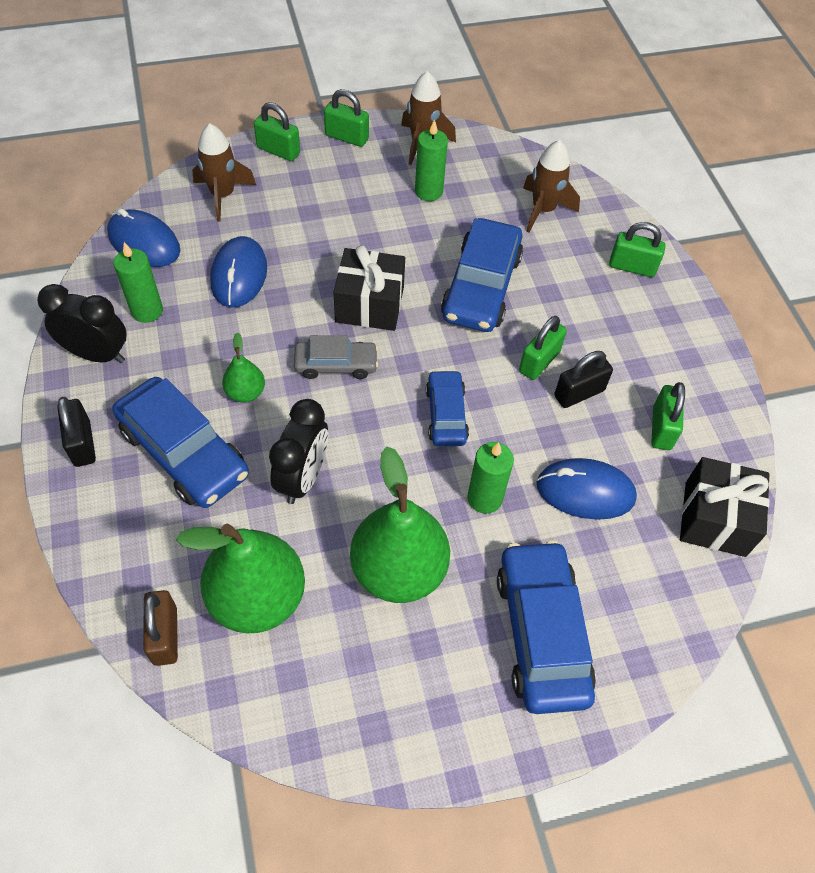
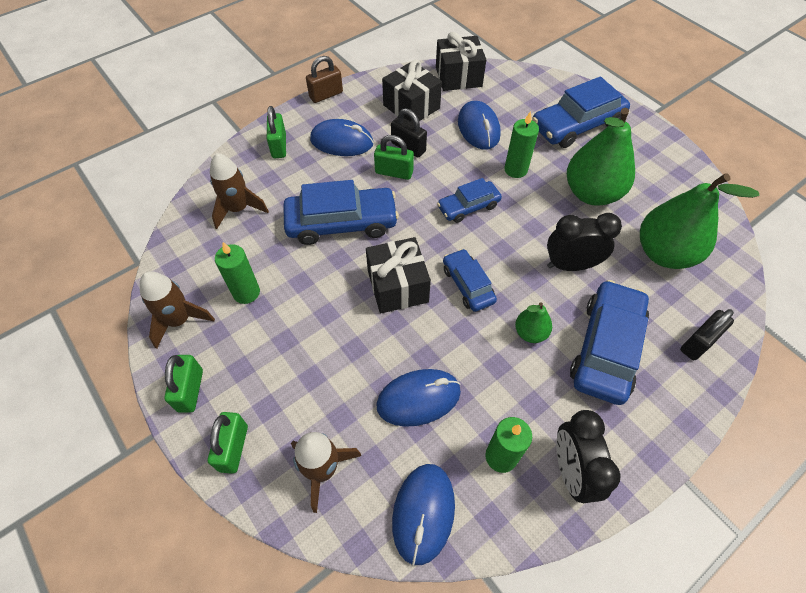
camera: 110 degrees left, 0 degrees up
black padlock [57,397,96,467] -> black padlock moved to [680,309,734,360]
brown padlock [143,590,178,666] -> brown padlock moved to [306,56,343,103]
grey car [294,335,378,379] -> blue car [443,249,497,312]
green padlock [651,382,685,450] -> black gift [382,60,442,123]
none -> blue mouse [310,119,373,156]

